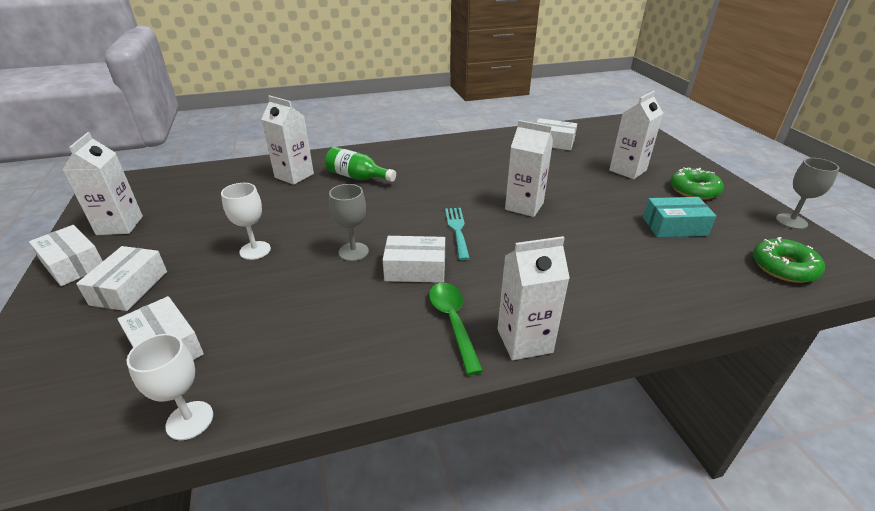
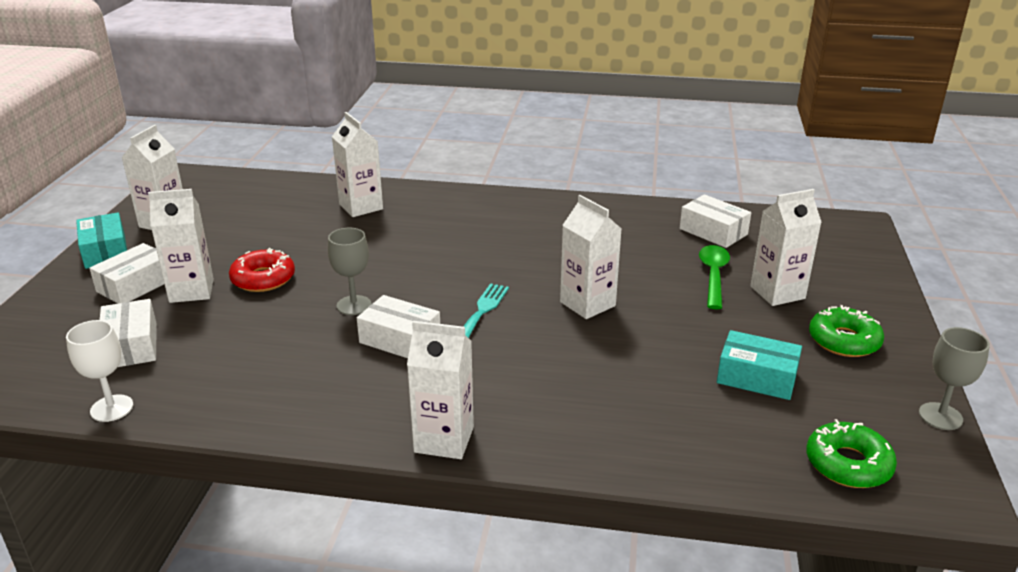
camera: 25 degrees right, 5 degrees down
white box [29,225,103,286] -> turquoise box [76,212,127,269]
white goblet [221,183,271,260] -> red donut [229,248,295,292]
green bottle [325,147,396,182] -> none
green spoon [429,283,483,375] -> green spoon moved to [699,245,730,309]
none -> white carton [148,189,214,303]

